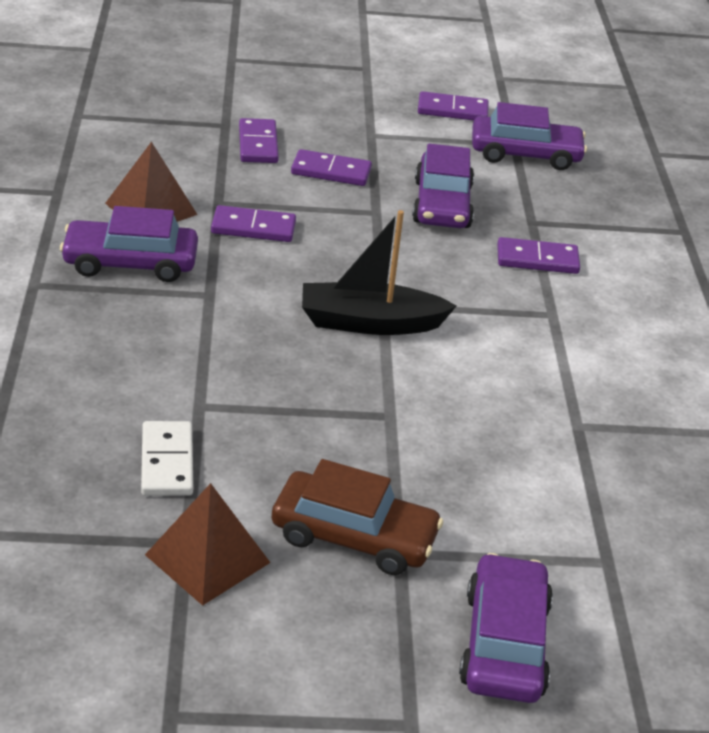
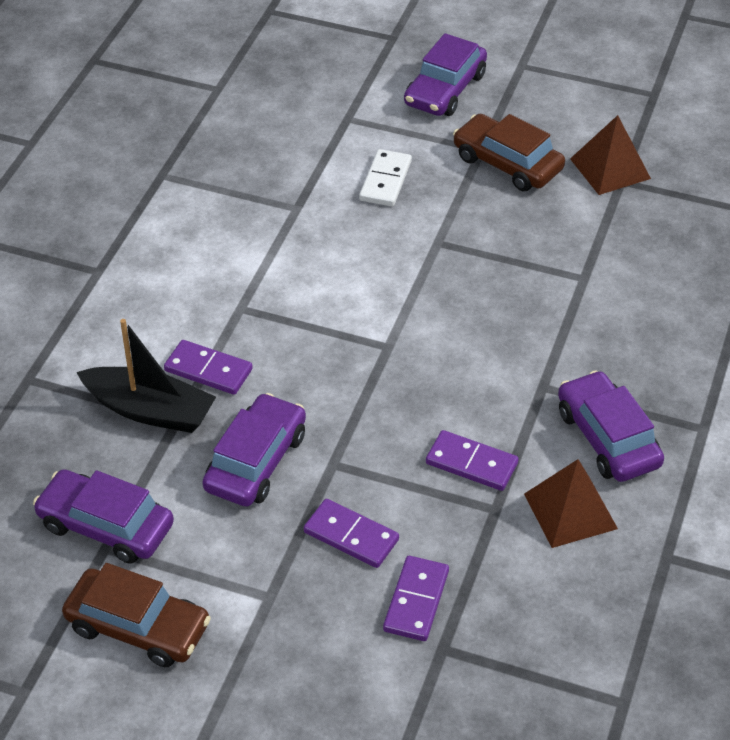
camera: 155 degrees left, 10 degrees up
purple car [60,206,198,282] -> purple car turned 135 degrees counterclockwise [558,370,664,482]
white domino [141,421,193,496] -> white domino moved to [359,149,412,206]
black boat [302,210,456,335] -> black boat moved to [76,319,216,433]
purple domino [418,91,489,121] -> brown car [62,563,211,667]

